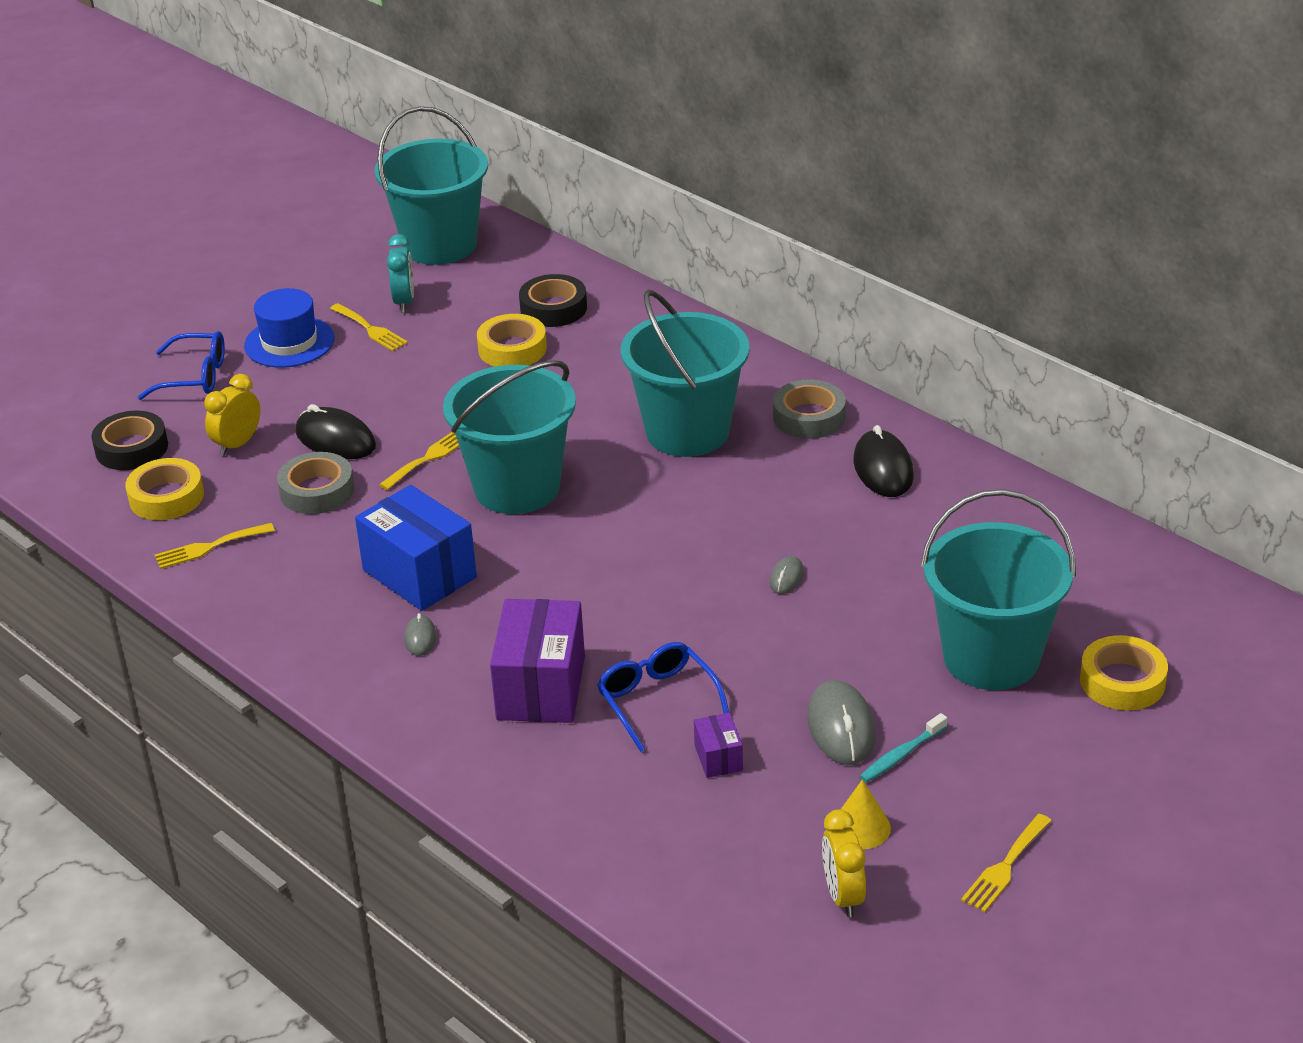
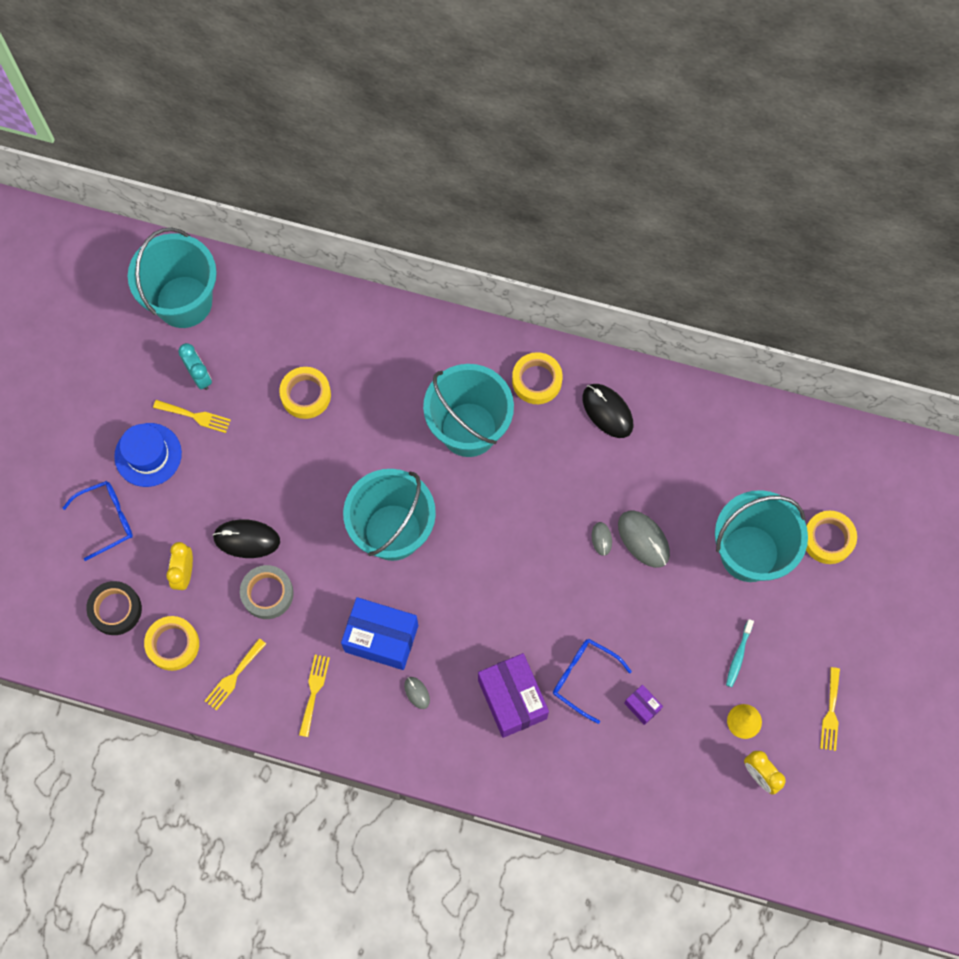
camera: 30 degrees left, 35 degrees up
yellow fork [379,432,459,490] -> yellow fork moved to [299,655,330,737]
black tape [519,274,587,327] -> none
grey tape [773,379,846,439] -> yellow tape [512,352,563,404]
grey mouse [807,680,875,765] -> grey mouse moved to [618,511,670,568]

